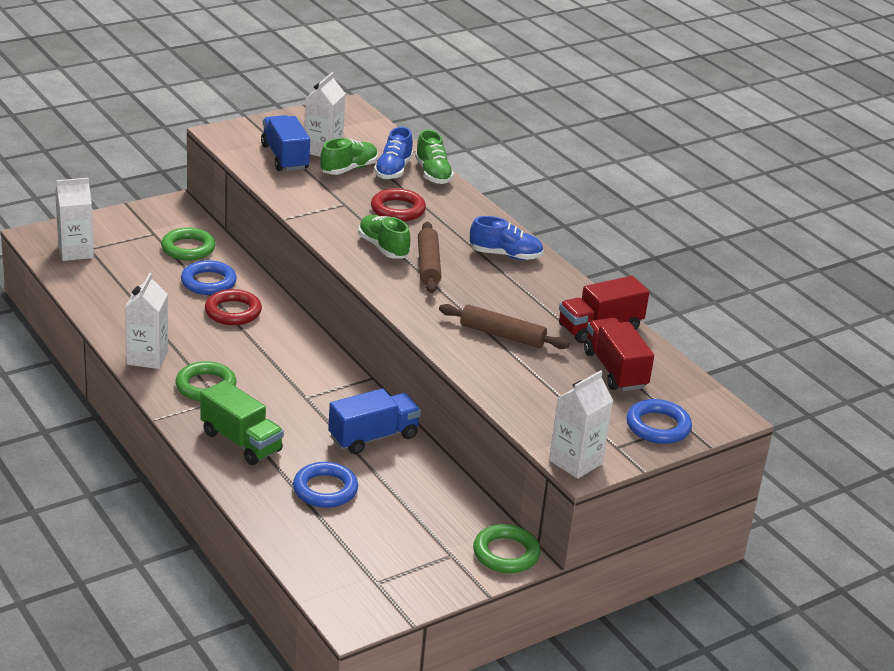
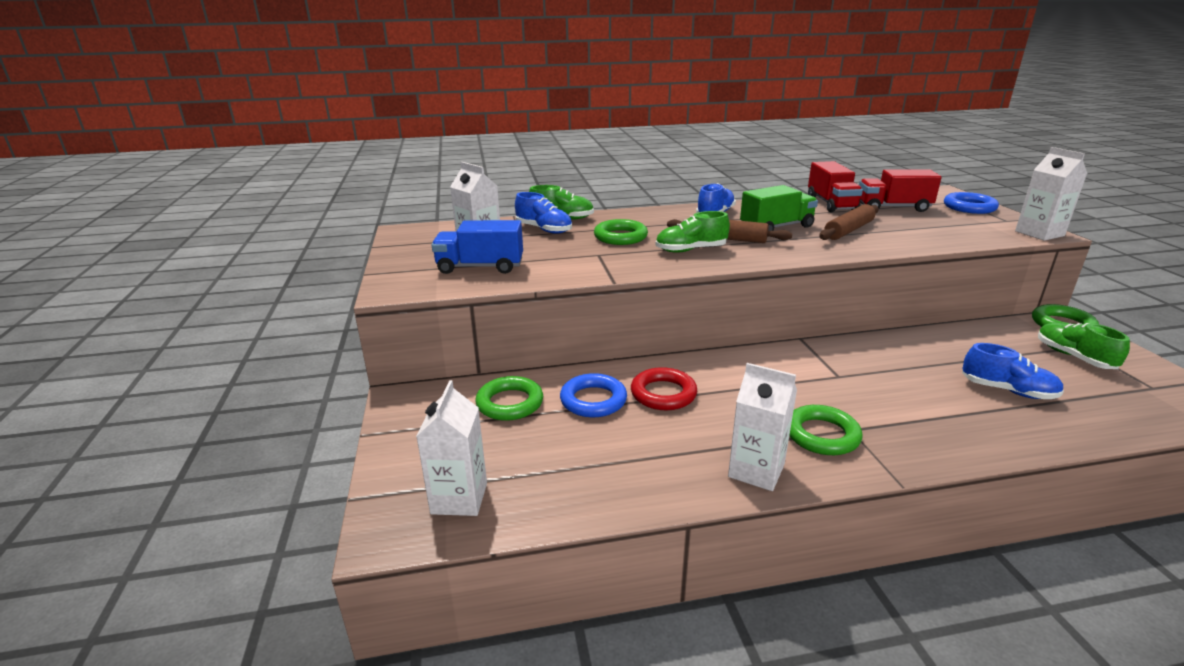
camera: 65 degrees left, 5 degrees down
green truck [200,380,284,465] -> green truck moved to [740,185,818,231]
blue ring [293,462,358,508] -> blue shoe [962,343,1064,399]
green shoe [320,138,378,175] -> green shoe moved to [1038,322,1130,369]
blue truck [328,388,421,454] -> none
red ring [371,188,426,221] -> green ring [594,219,648,245]

